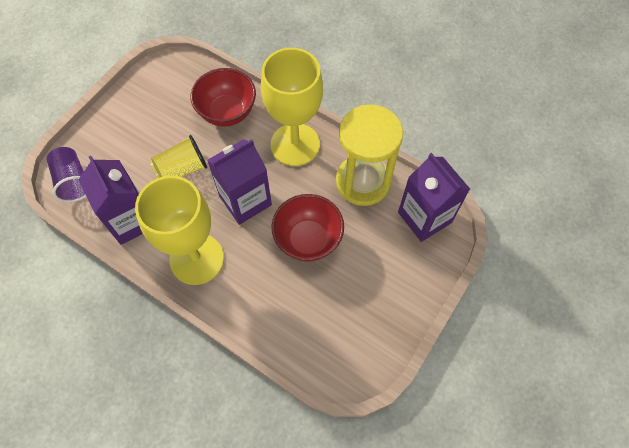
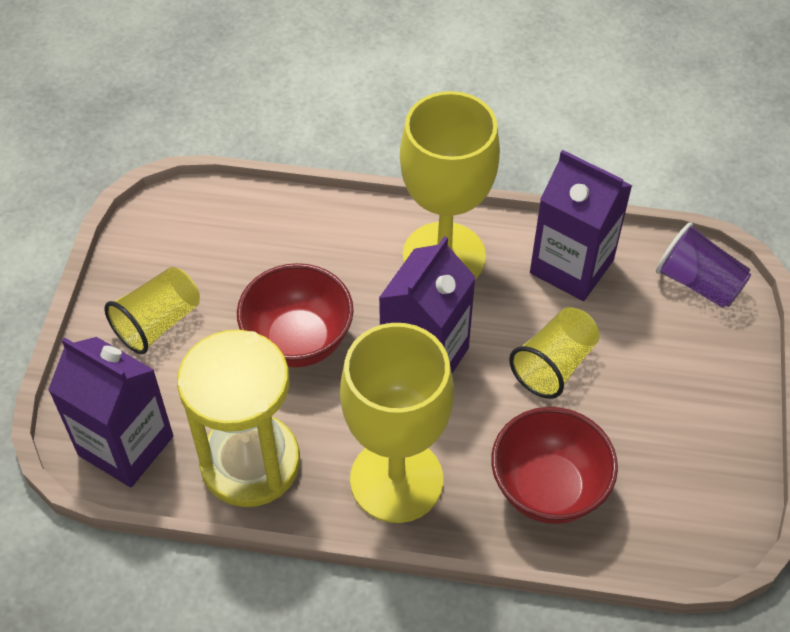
camera: 155 degrees right, 10 degrees down
none -> yellow cup [104,267,200,354]

